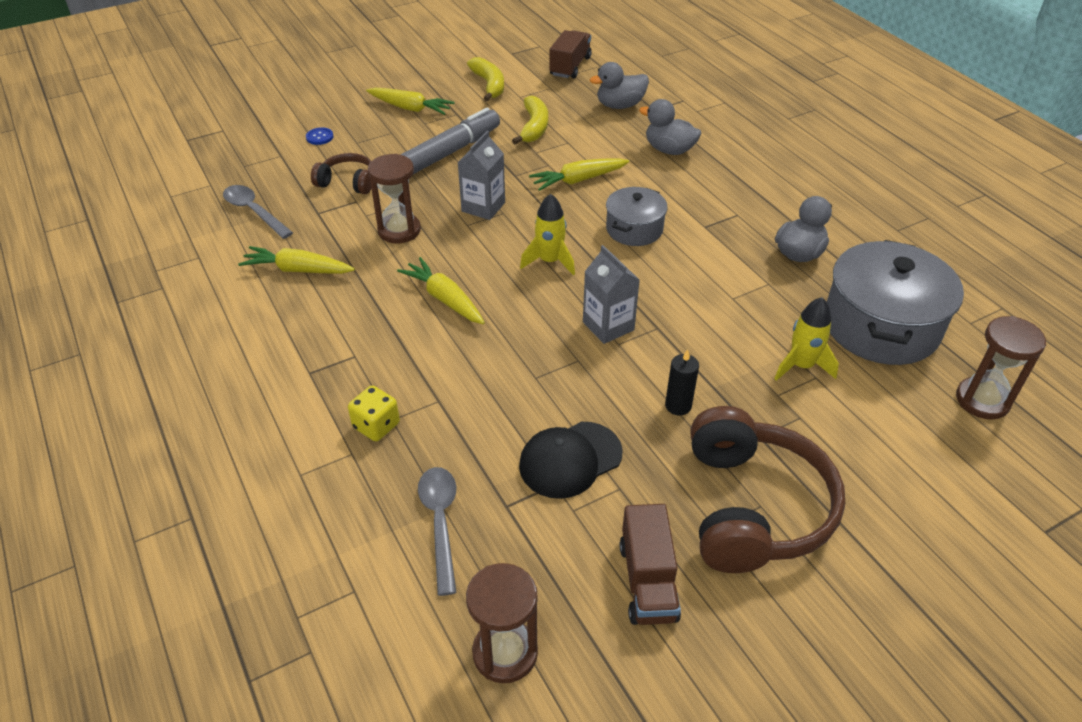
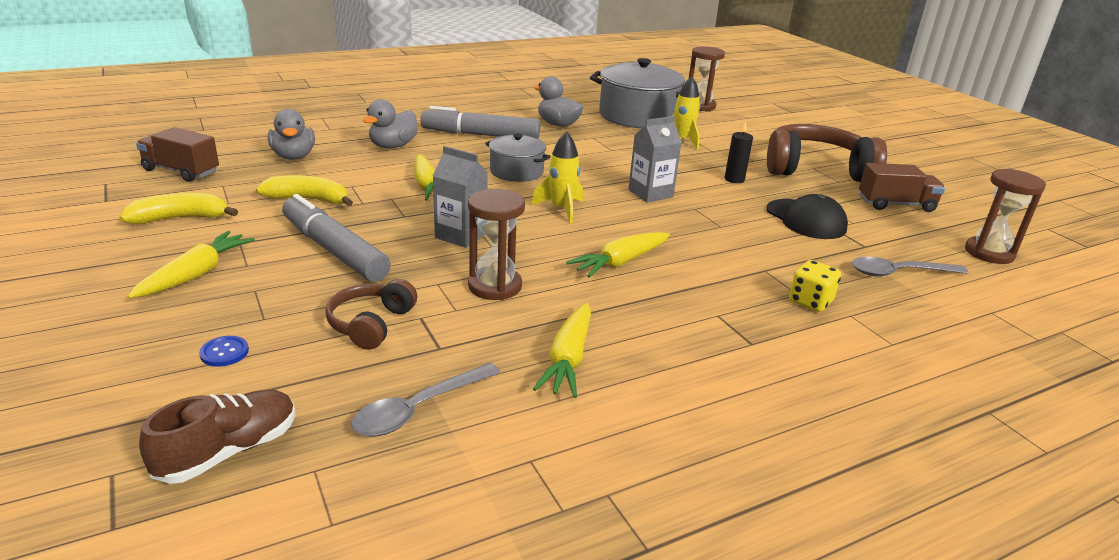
camera: 90 degrees left, 15 degrees down
none -> brown shoe [139,389,296,484]
none -> grey marker [421,106,540,139]

